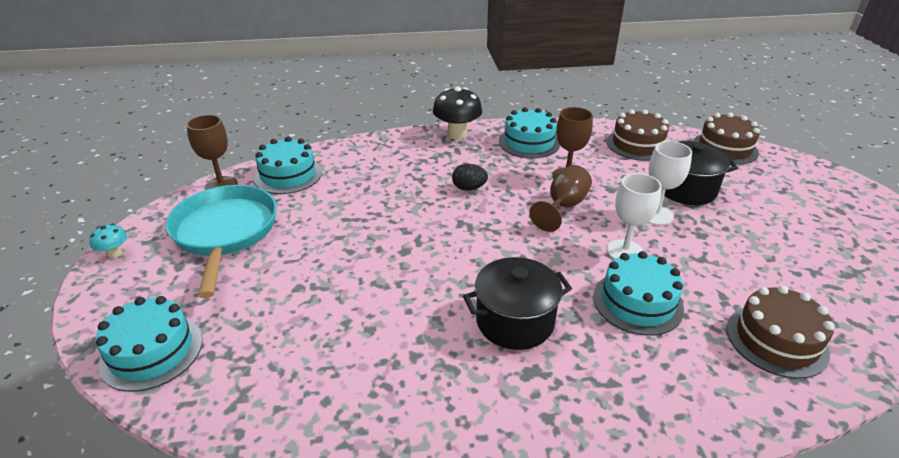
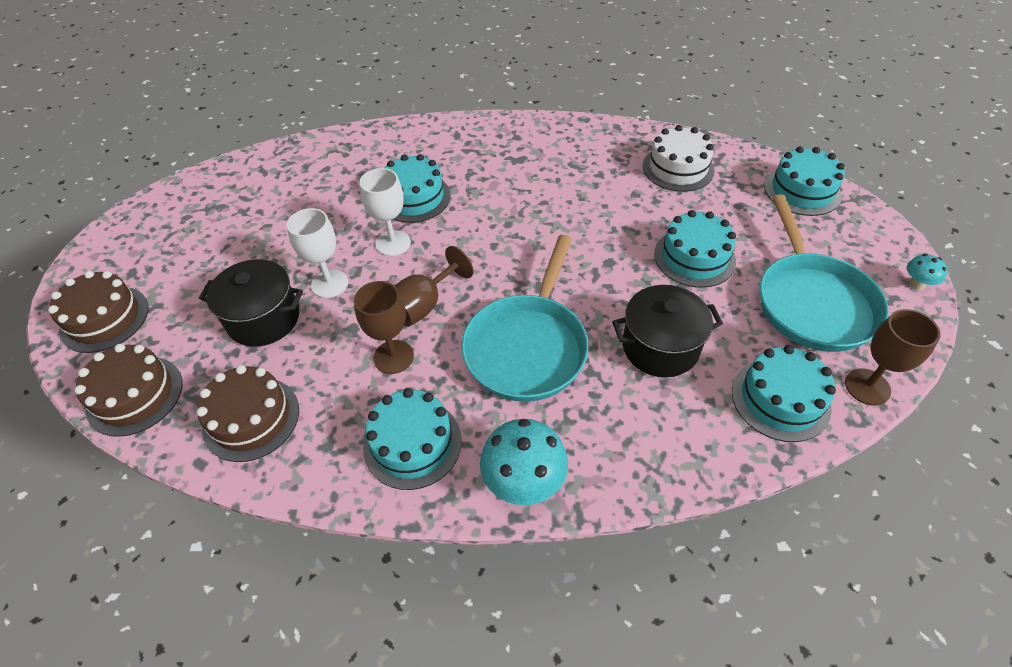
camera: 170 degrees left, 15 degrees up
black mushroom [433,86,482,140] -> turquoise mushroom [480,419,568,505]
black egg [452,164,488,191] -> turquoise pan [461,235,589,402]
black pot [463,257,572,350] -> black pot moved to [612,285,723,377]
brown cake [727,285,835,379] -> brown cake moved to [48,271,148,353]
none -> white cake [643,125,715,192]
none -> turquoise cake [654,210,736,288]

